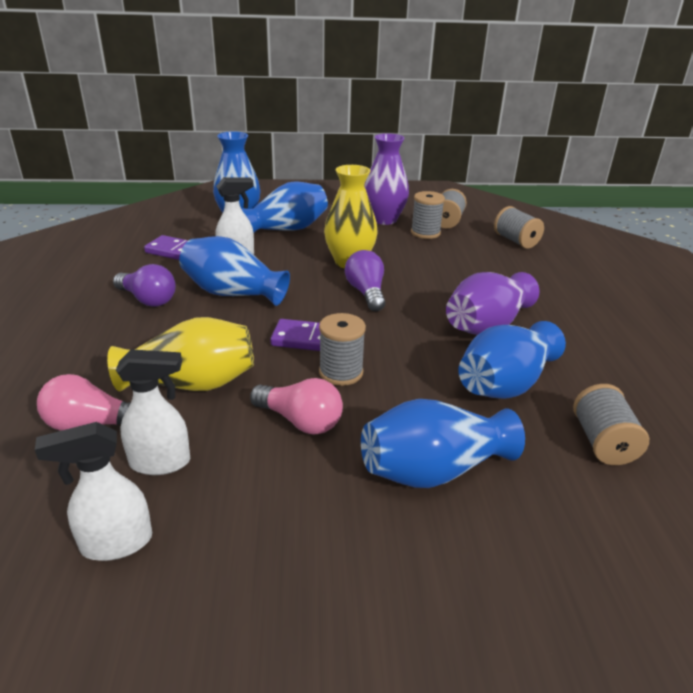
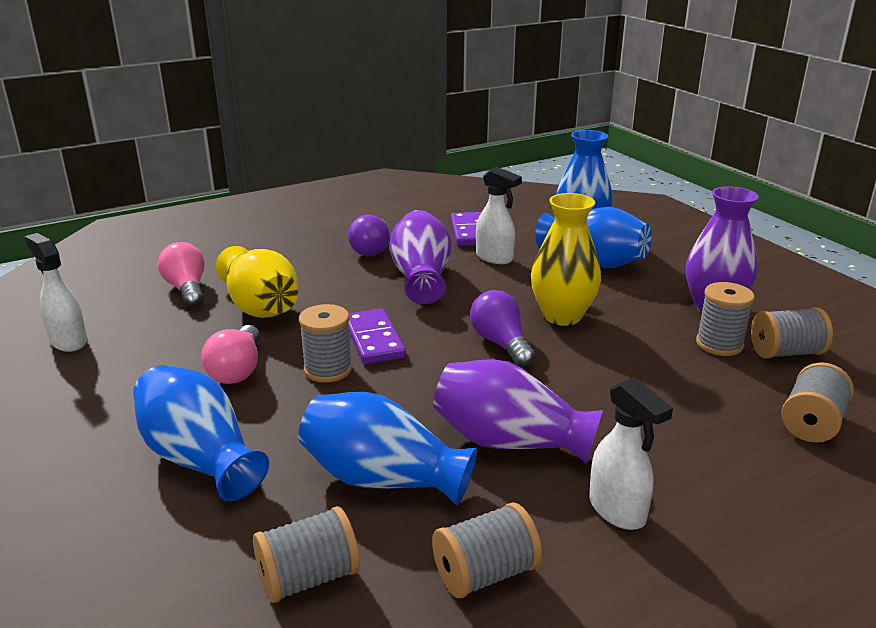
camera: 65 degrees right, 5 degrees down
white spray bottle [116,349,190,475] -> white spray bottle moved to [589,377,673,530]
blue vase [179,236,290,306] -> purple vase [389,210,452,304]
purple light bulb [345,250,385,311] -> purple light bulb turned 75 degrees counterclockwise [470,290,535,367]
none -> grey spool [432,502,542,598]

